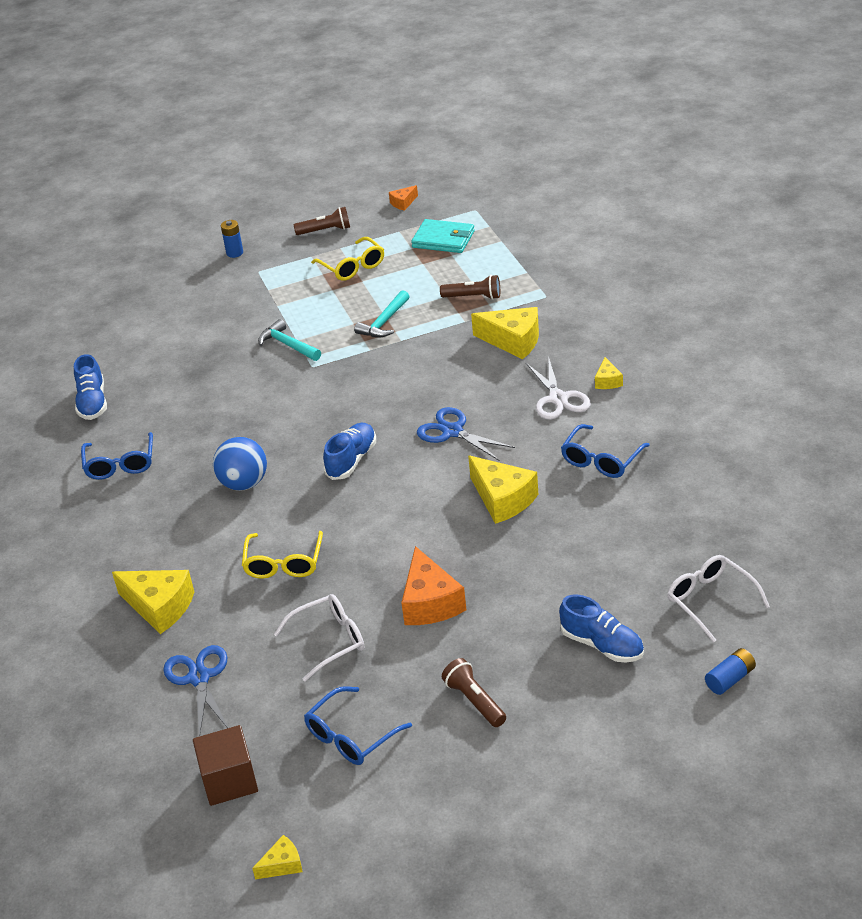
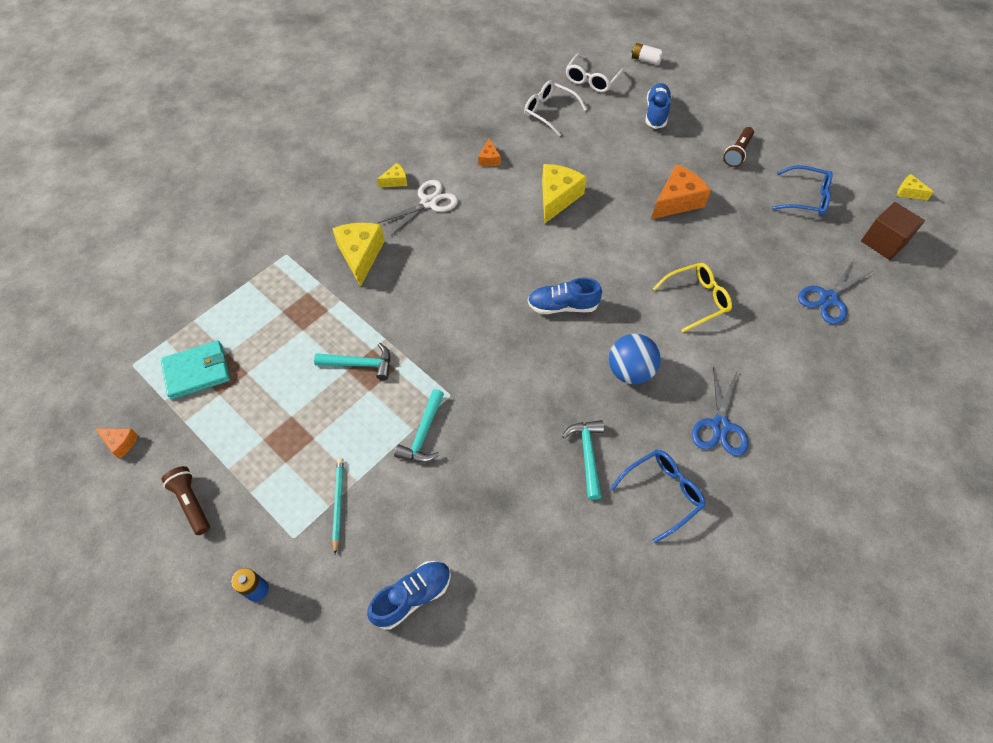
camera: 120 degrees left, 20 degrees up
blue shoe [74,354,107,420] -> blue shoe moved to [367,561,451,630]
yellow cheese [112,570,194,634] -> none
white glasses [274,594,364,682] -> white glasses moved to [524,80,587,137]
yellow glasses [311,237,384,281] -> none
turquoise wallet [411,219,475,253] -> turquoise wallet turned 75 degrees clockwise [161,340,230,400]
blue scissors [417,407,515,460] -> blue scissors moved to [692,366,748,456]
brown flashlight [440,275,500,299] -> none
blue glasses [561,424,650,478] -> orange cheese [478,139,501,167]
blue battery [705,648,756,695] -> white battery [631,43,664,65]
none -> turquoise pencil [332,458,344,554]
none -> turquoise hammer [562,420,604,500]

